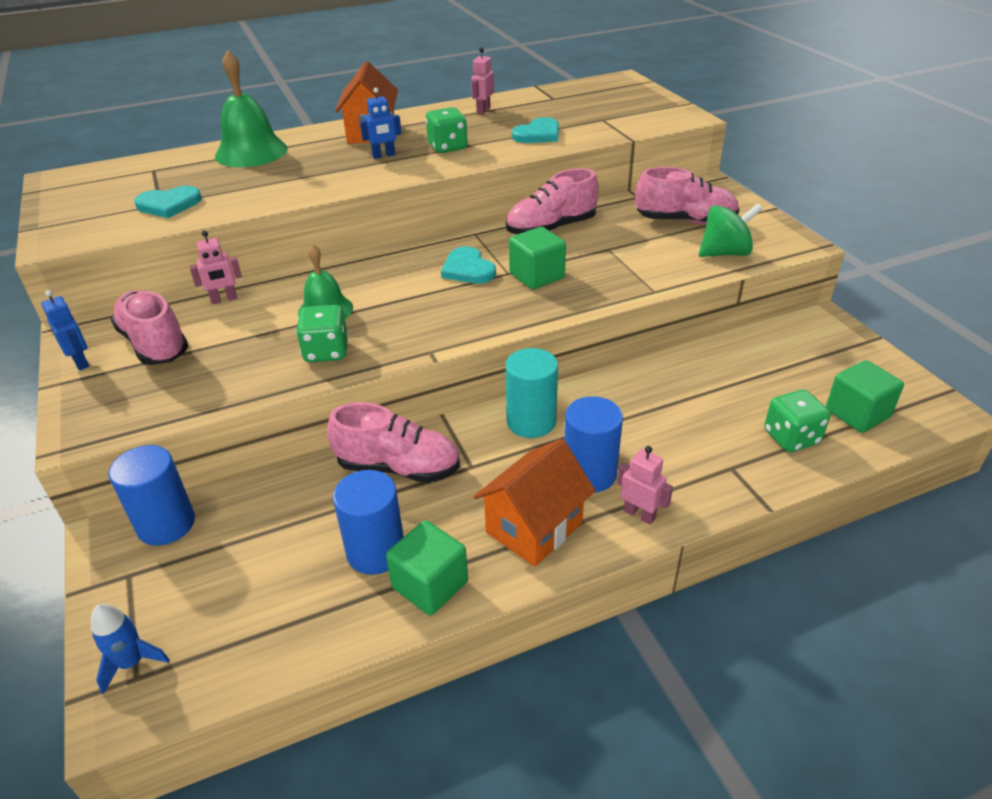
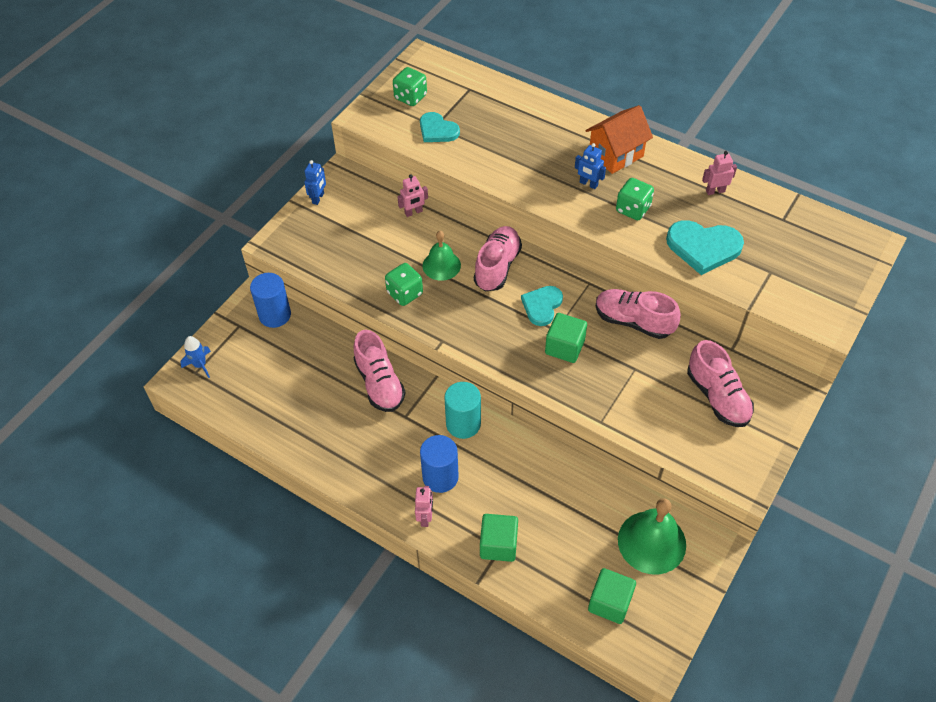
camera: 55 degrees right, 15 degrees up
pink shoe [111,290,188,365] -> pink shoe moved to [474,226,522,291]
pink robot [189,231,242,304] -> pink robot turned 60 degrees counterclockwise [397,174,428,217]
green bell [215,50,288,167] -> green bell moved to [618,498,686,575]
blue cylinder [333,470,404,575] -> none
green cube [386,520,468,615] -> green cube moved to [480,514,518,562]
orange house [474,439,595,567] -> none
turquoise heart [512,117,559,143] -> turquoise heart [666,220,744,275], size x1.53
green spinning top [699,204,763,257] -> none
green dice [764,390,830,452] -> green dice moved to [393,67,427,106]

